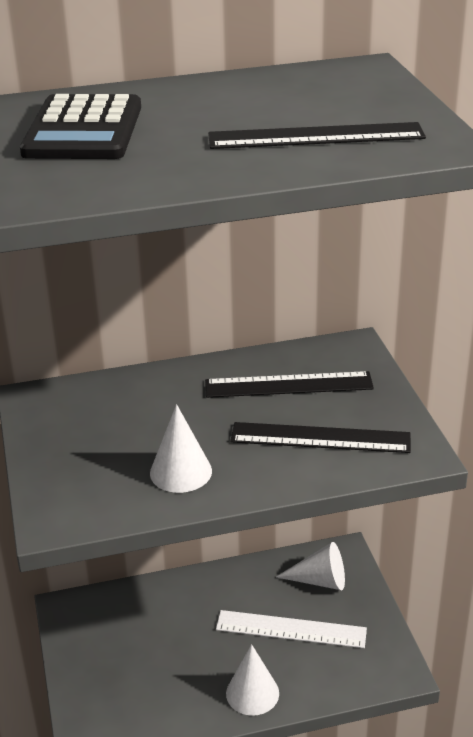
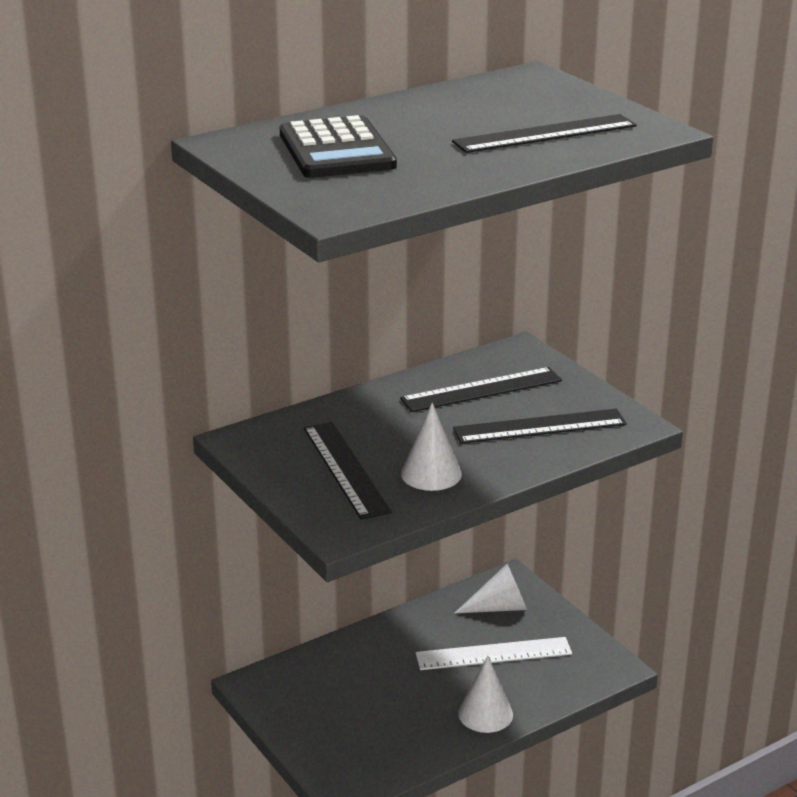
camera: 20 degrees left, 5 degrees down
none -> black ruler [304,422,391,519]

